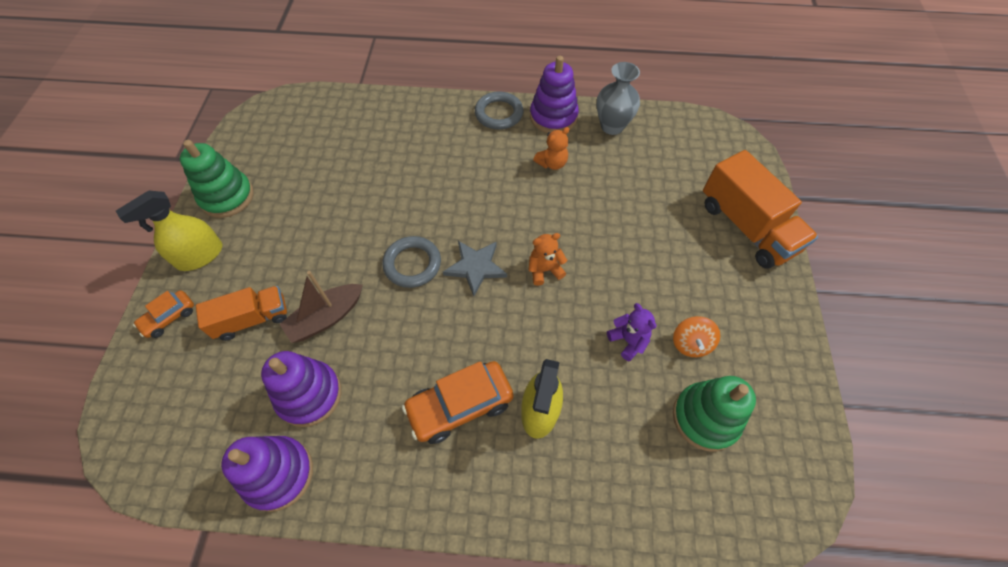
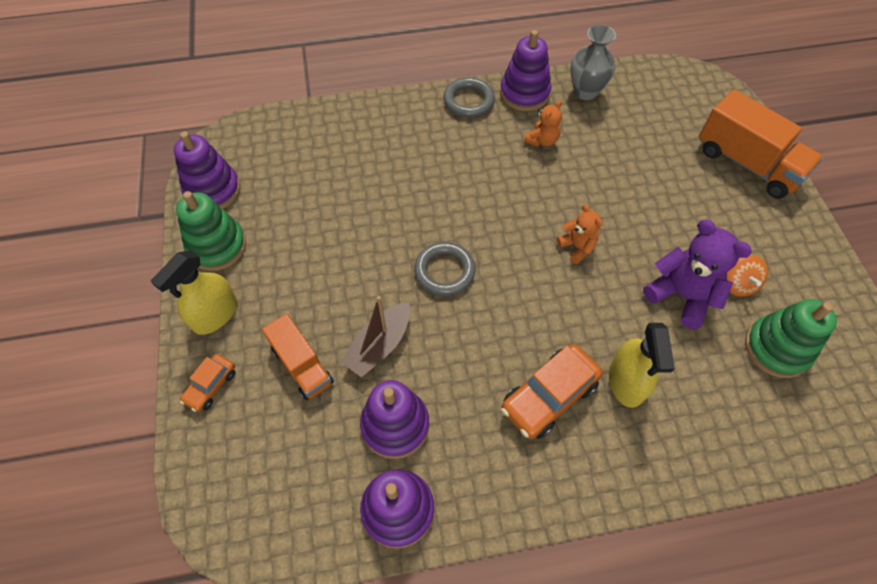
camera: 15 degrees left, 0 degrees up
orange truck [196,286,287,341] -> orange truck turned 90 degrees clockwise [262,314,334,400]
grey star [443,241,507,296] -> none
orange teddy bear [528,233,567,286] -> orange teddy bear turned 90 degrees clockwise [557,204,603,264]
purple teddy bear [607,303,656,361] -> purple teddy bear [643,220,752,329], size x1.77
none -> purple stacking toy [174,131,240,209]

